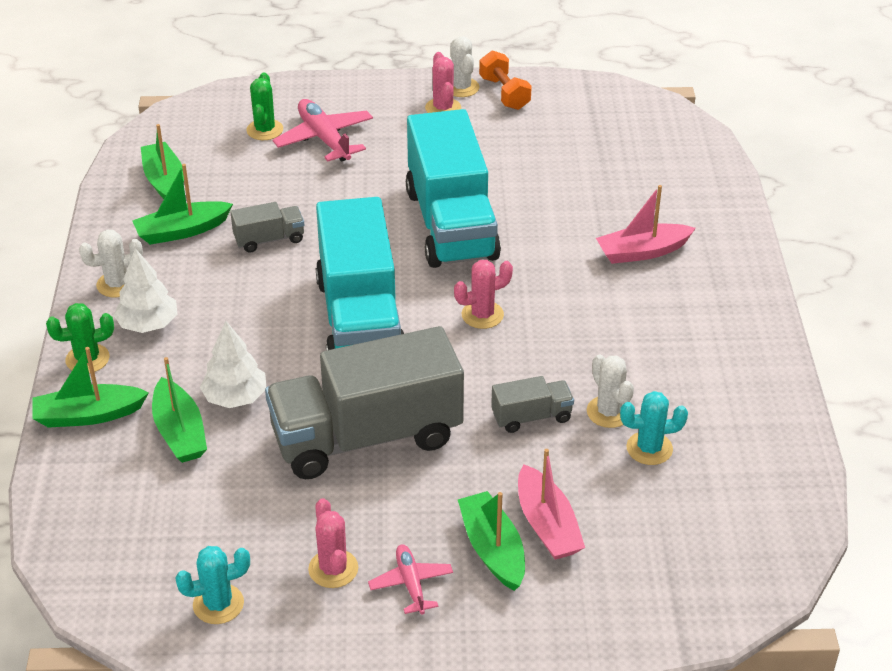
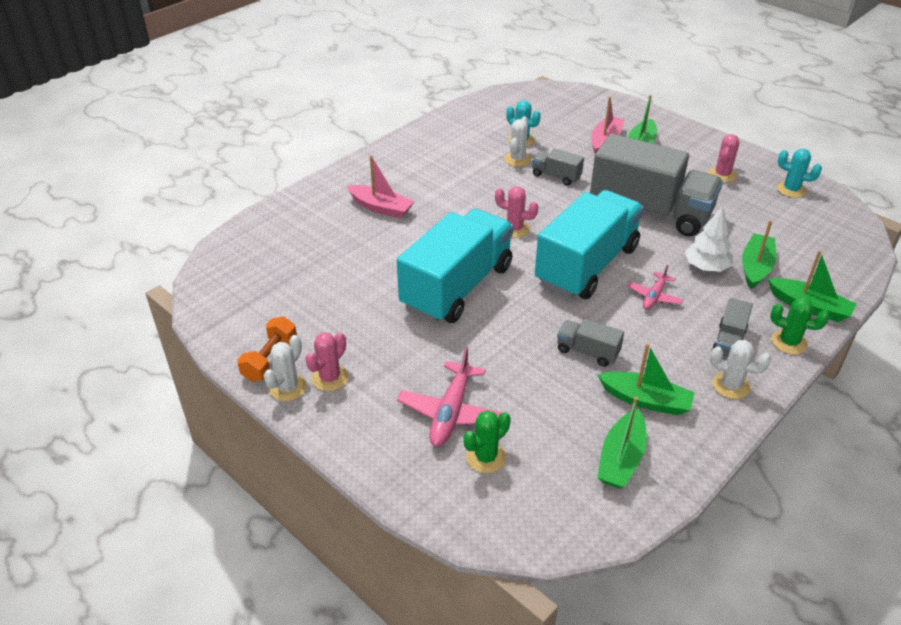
camera: 135 degrees left, 0 degrees up
white tree [114,248,177,333] -> grey truck [711,298,753,358]
pink plane [368,544,453,614] -> pink plane moved to [627,265,683,310]

